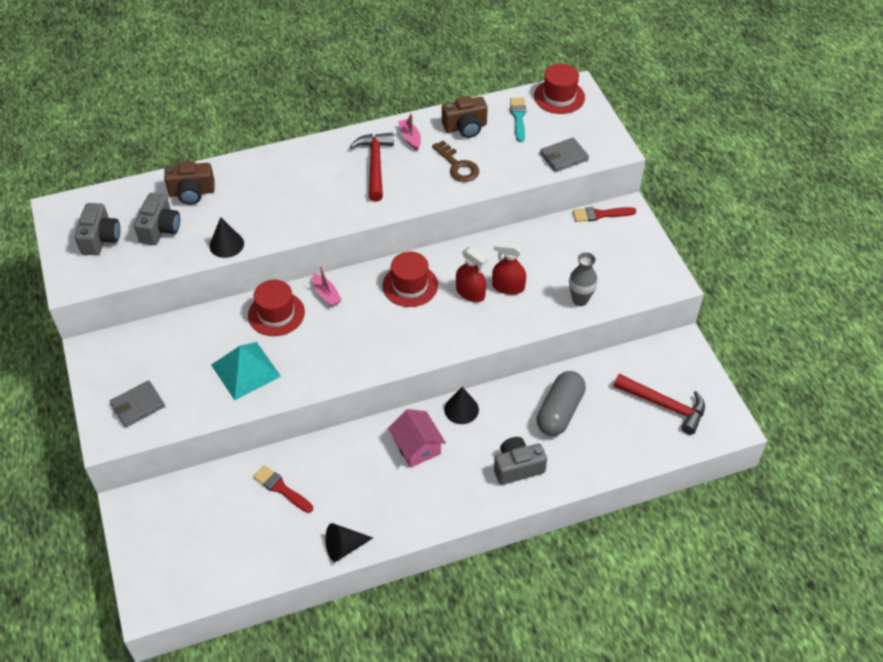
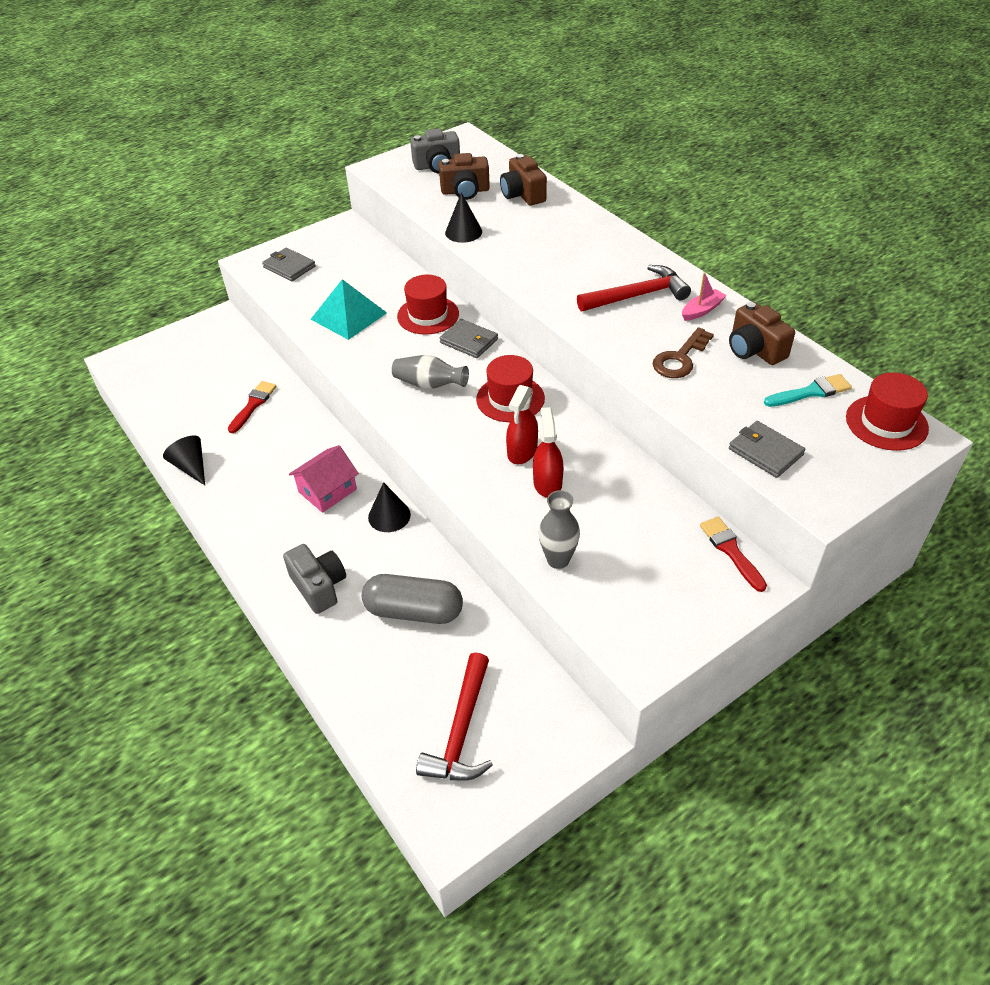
camera: 75 degrees right, 5 degrees down
grey camera [134,193,180,245] -> brown camera [439,153,490,200]
pink boat [312,266,342,306] -> grey wallet [440,319,498,358]
none -> grey vase [392,355,469,389]

